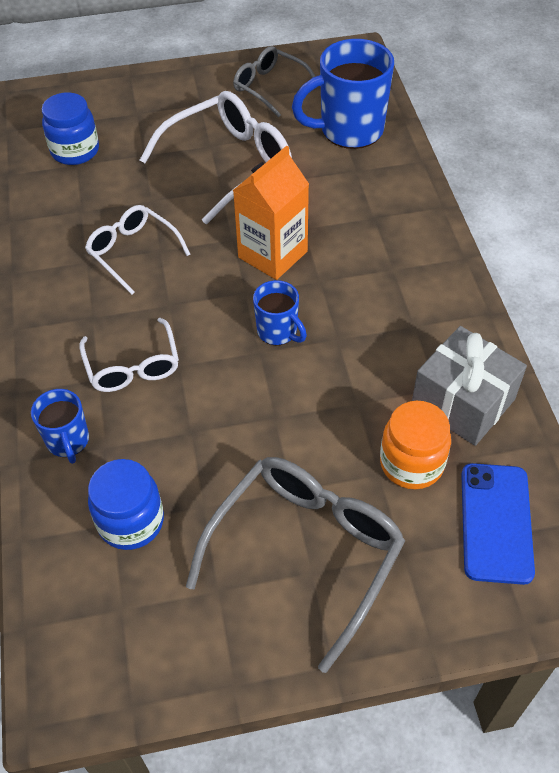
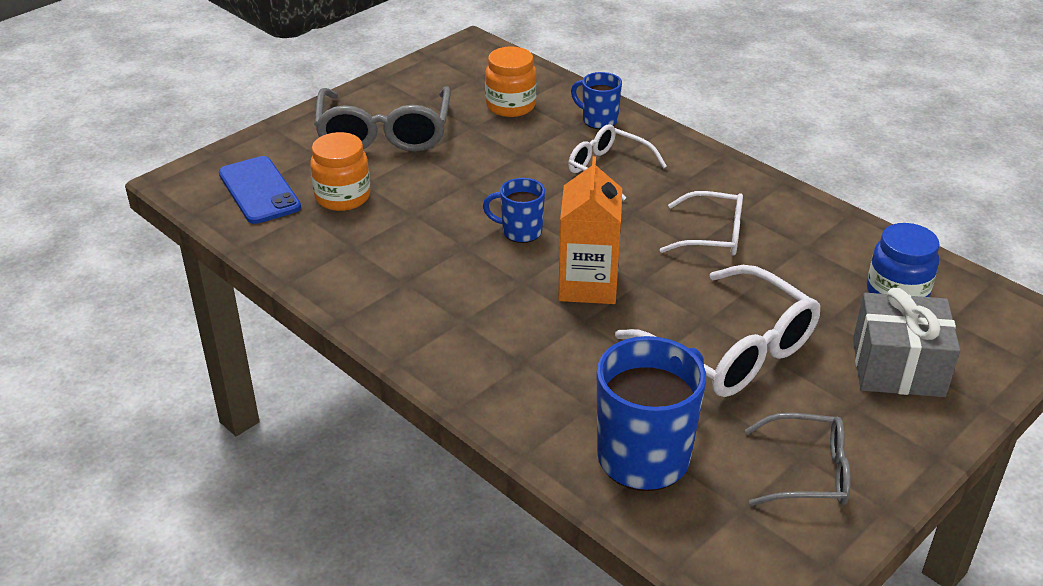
camera: 145 degrees right, 15 degrees down
blue jar [88,459,164,550] -> orange jar [485,46,537,117]
white glasses [140,91,292,224] -> white glasses turned 60 degrees counterclockwise [615,265,820,397]
grey gift [412,326,527,446] -> grey gift moved to [853,288,960,397]

